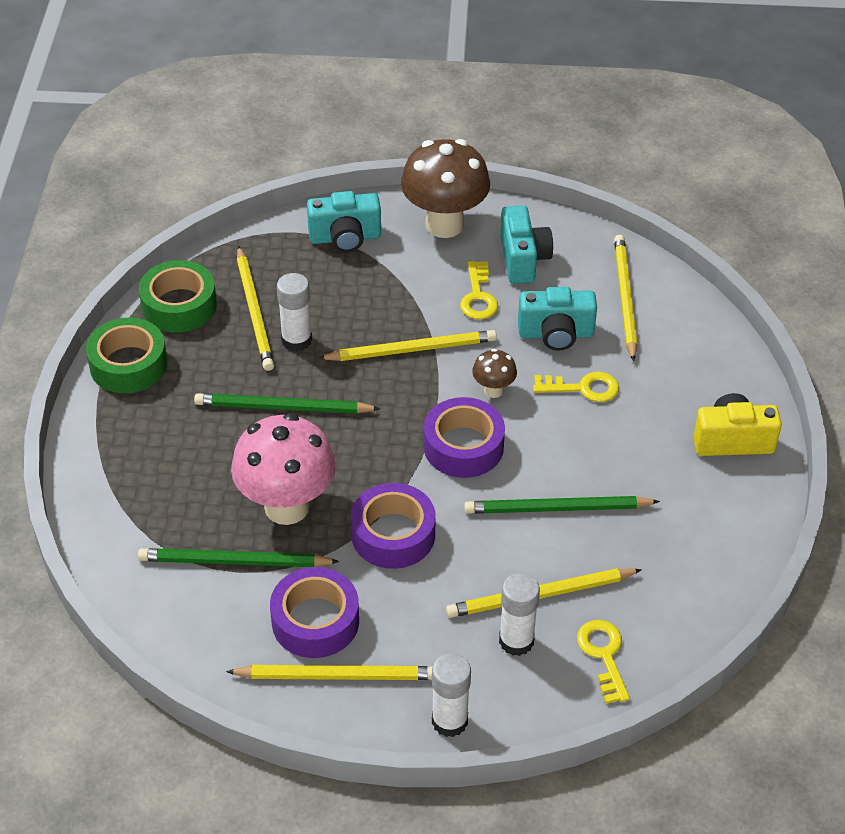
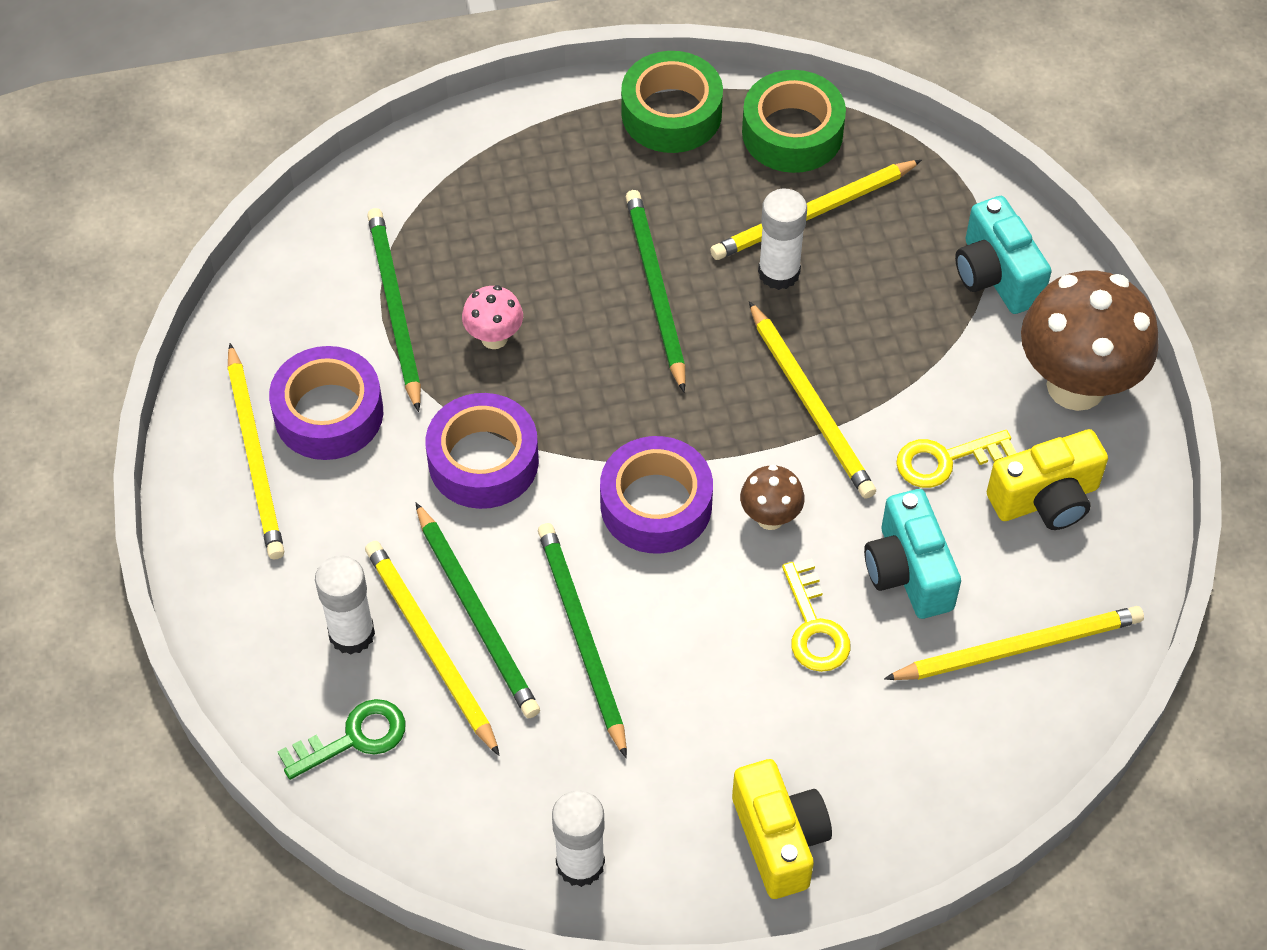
camera: 75 degrees right, 10 degrees up
pink mushroom [231,413,336,525] -> pink mushroom [462,285,523,349], size x0.46
white glue stick [432,653,471,737] -> white glue stick moved to [552,790,605,887]
turquoise camera [500,205,553,284] -> yellow camera [987,429,1108,530]
yellow key [577,620,630,704] -> green key [278,699,406,780]
none -> green pencil [416,503,540,718]

